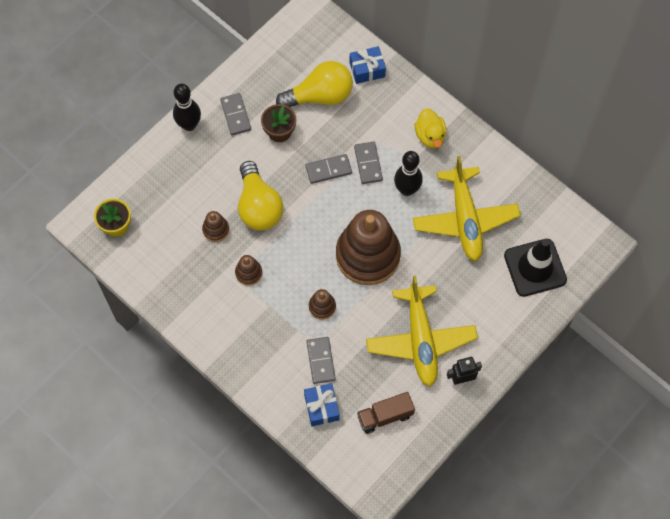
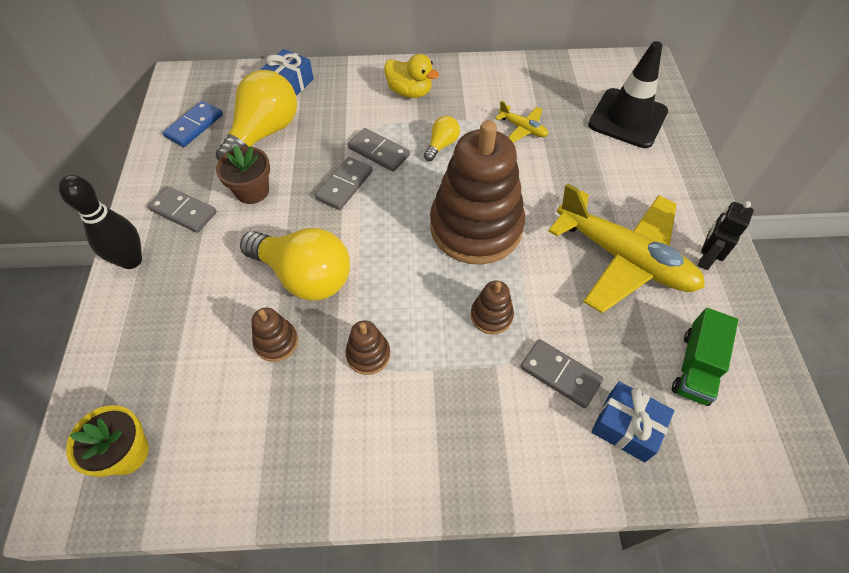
camera: 45 degrees left, 10 degrees down
brown truck [357,392,415,434] -> green truck [672,308,738,406]
black bowling pin [394,151,423,196] -> yellow light bulb [424,116,460,161]
yellow plane [413,156,521,261] -> yellow plane [495,101,548,143], size x0.42
none -> blue domino [163,101,223,147]

